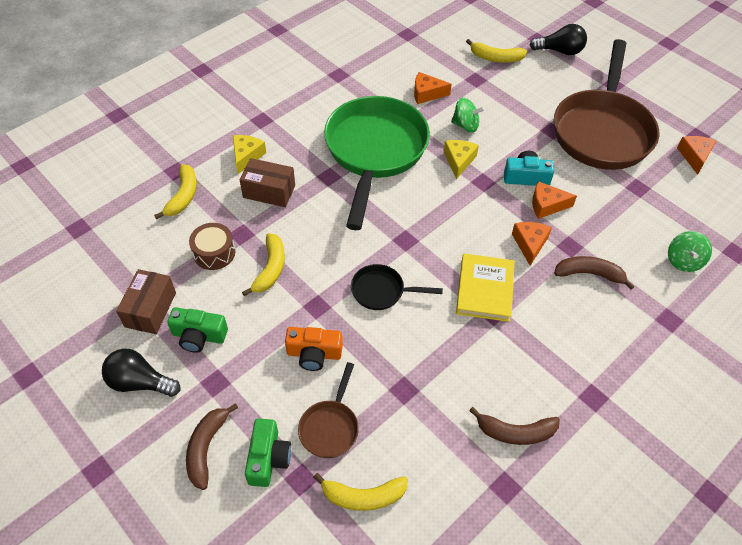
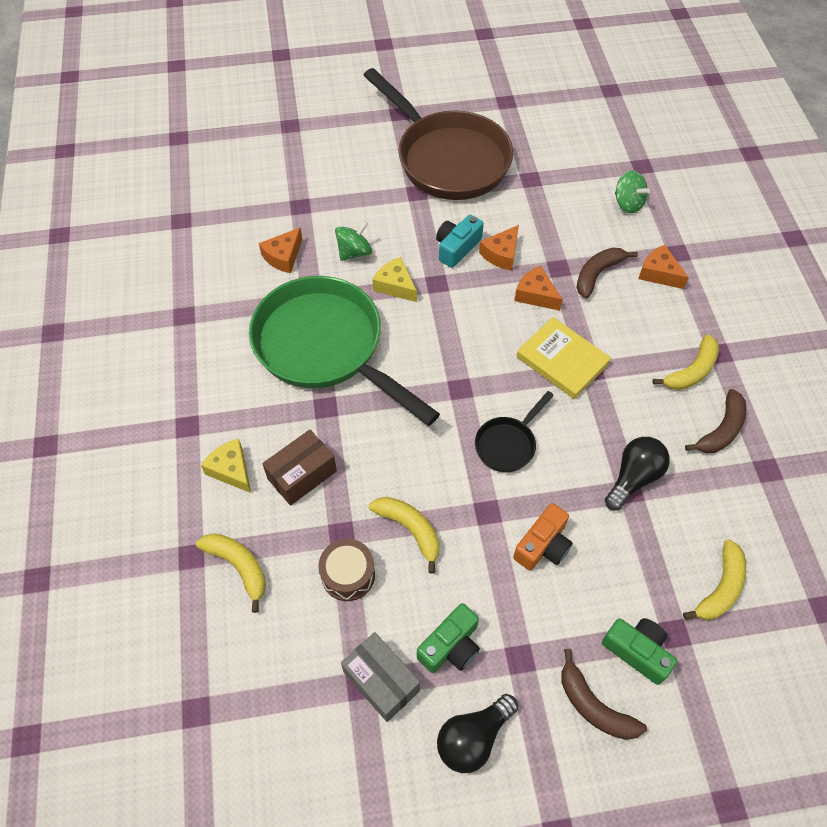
camera: 55 degrees left, 5 degrees up
brown box [116,269,176,334] -> grey box [341,632,420,722]
brown pan [298,362,359,458] -> none
yellow banana [466,39,527,63] -> yellow banana moved to [652,334,719,390]
black light bulb [530,24,587,55] -> black light bulb moved to [605,437,670,510]
orange cheese [677,136,716,175] -> orange cheese moved to [638,245,689,289]

